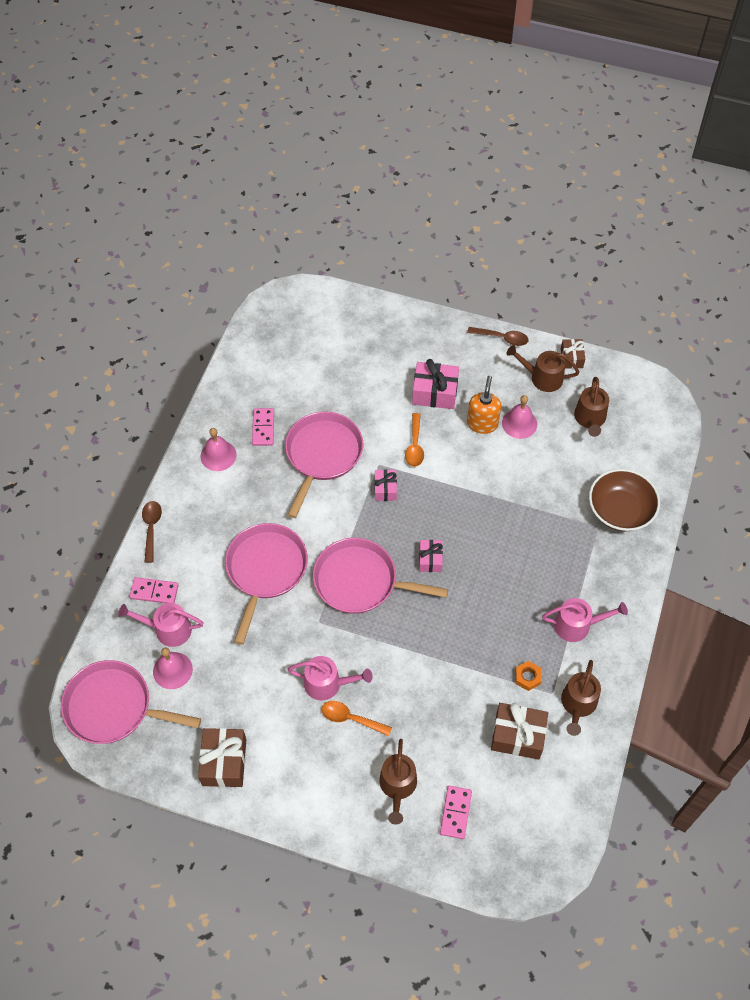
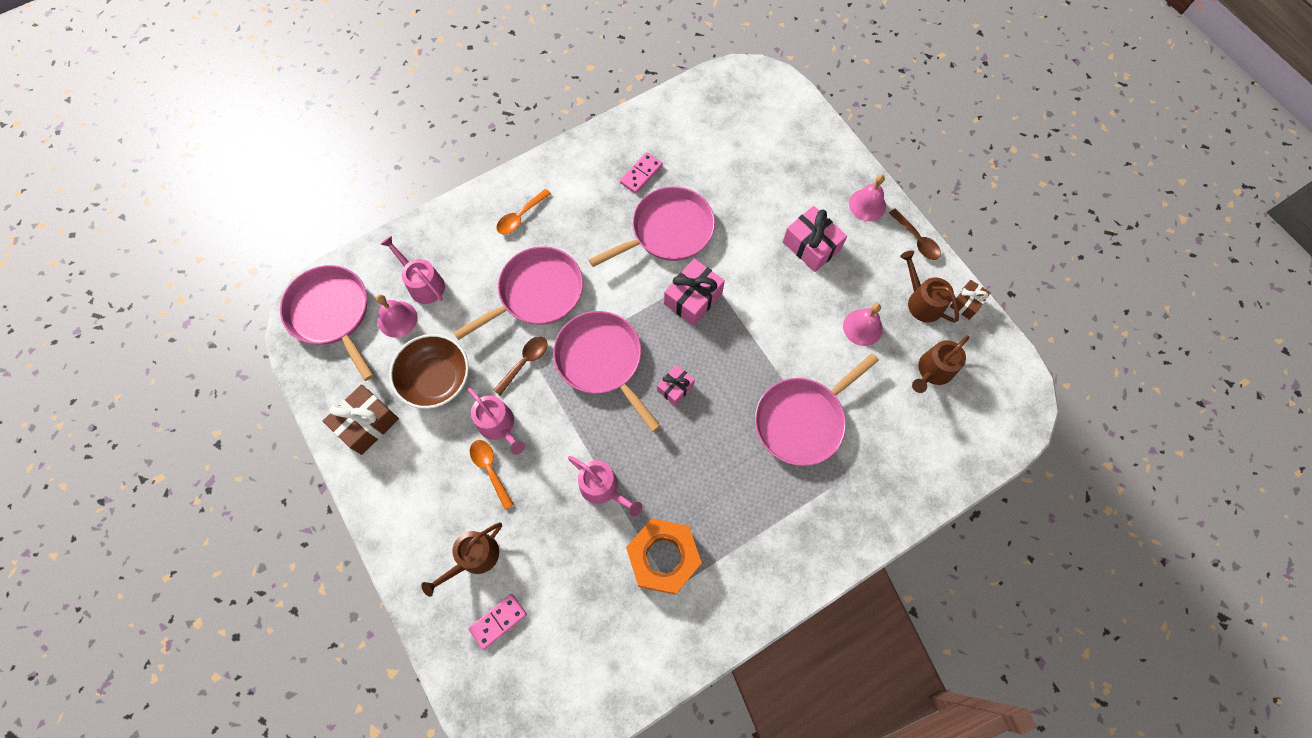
camera: 40 degrees right, 10 degrees up
pink domino [129,577,179,603] -> none
brown spoon [142,501,162,563] -> brown spoon moved to [493,336,548,396]
pink bell [201,428,237,471] -> pink bell moved to [849,174,886,221]
pink gift [375,469,397,501] -> pink gift [664,259,725,326], size x1.67
orange spoon [405,413,424,467] -> orange spoon moved to [496,189,551,234]
orange soap dispenser [467,376,501,434] -> none
brown gift [491,703,548,760] -> none
orange nut [515,661,542,691] -> orange nut [626,518,702,595], size x2.38
pink watering can [542,598,628,642] -> pink watering can moved to [568,456,642,517]
brown watering can [561,660,601,736] -> none
brown bowl [589,469,660,531] -> brown bowl moved to [389,334,469,409]
none -> pink pan [755,353,879,466]

